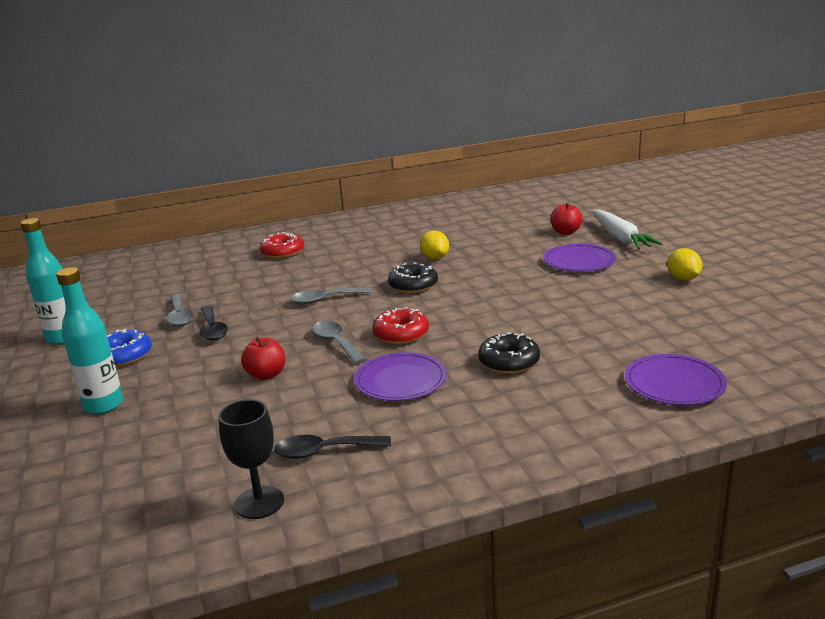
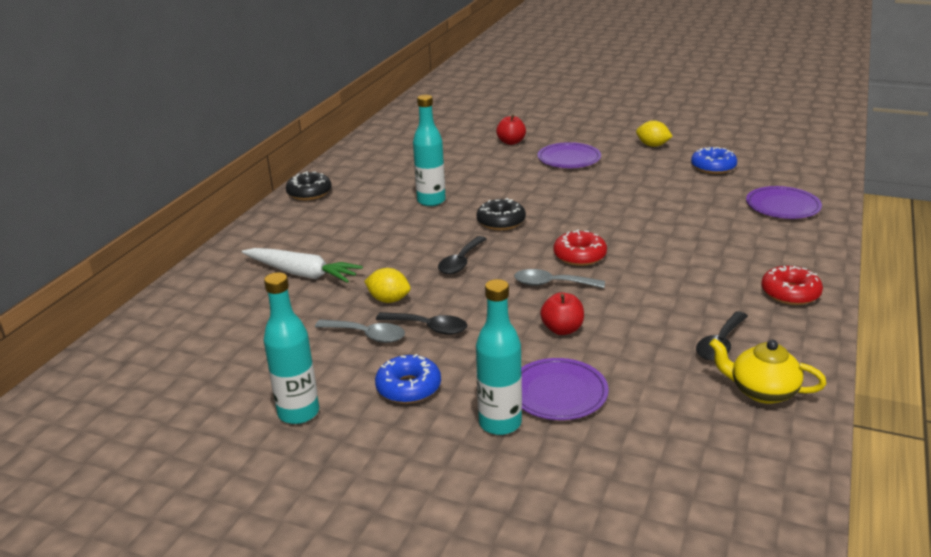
camera: 50 degrees left, 5 degrees up
black goblet [218,399,284,519] -> yellow teapot [709,338,826,404]
red donut [260,232,304,259] -> red donut moved to [761,266,823,305]
grey spoon [290,287,372,305] -> black spoon [438,236,486,274]
purple plate [354,352,447,401] -> purple plate moved to [521,358,609,420]
yellow lemon [420,230,449,259] -> yellow lemon moved to [364,268,411,303]
black donut [478,332,540,374] -> black donut moved to [286,171,332,200]
white carrot [592,210,663,249] -> white carrot moved to [242,248,363,283]
none -> turquoise bottle [413,95,446,206]
none -> blue donut [691,147,737,174]

